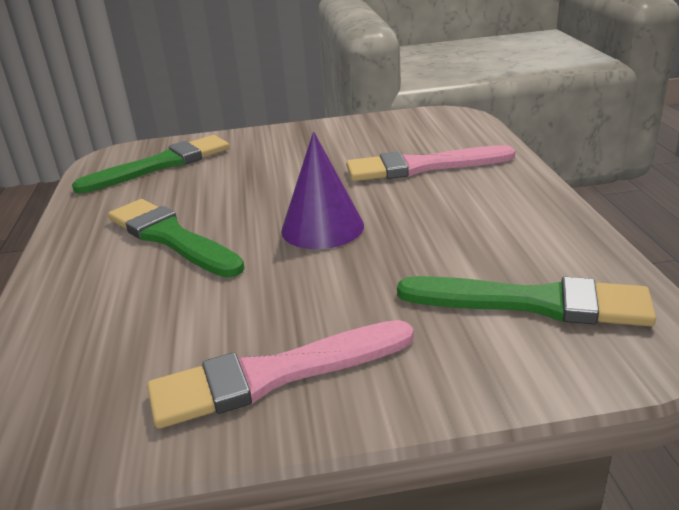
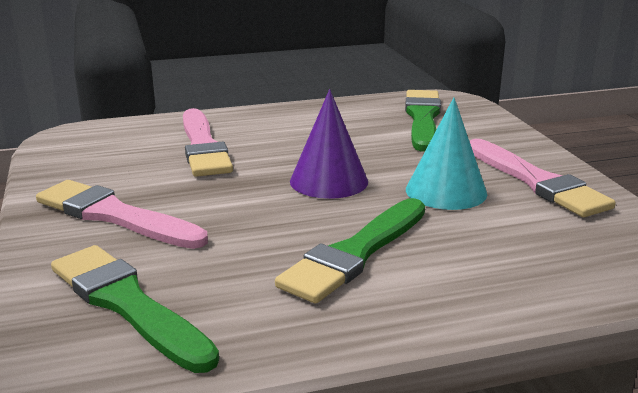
camera: 100 degrees left, 5 degrees down
none -> pink brush [36,180,208,249]
none -> turquoise cone [406,97,487,210]

